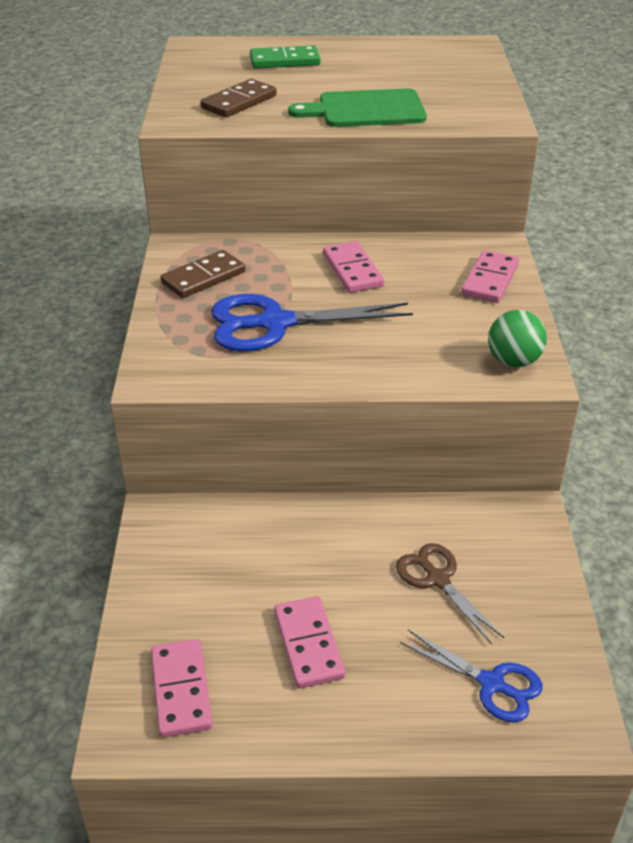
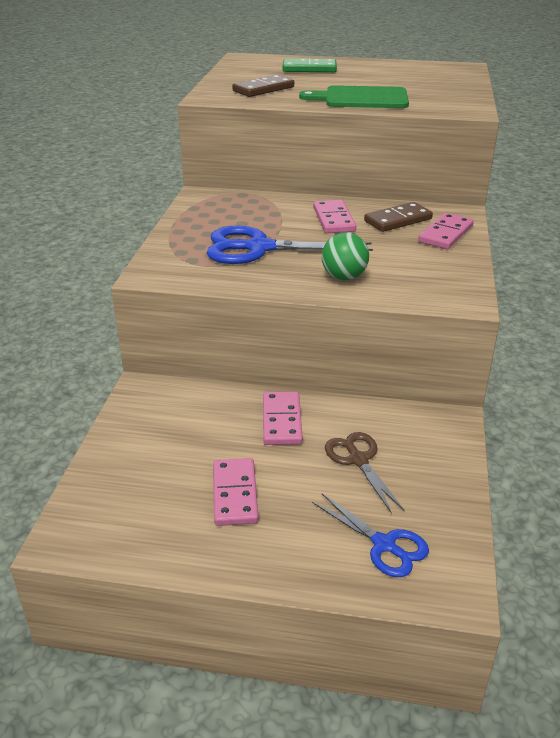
camera: 10 degrees right, 5 degrees down
pink domino [151,639,213,738] -> pink domino moved to [263,391,303,445]
brown domino [161,250,245,298] -> brown domino moved to [364,202,433,232]
green ball [488,310,547,367] -> green ball moved to [322,232,369,280]

